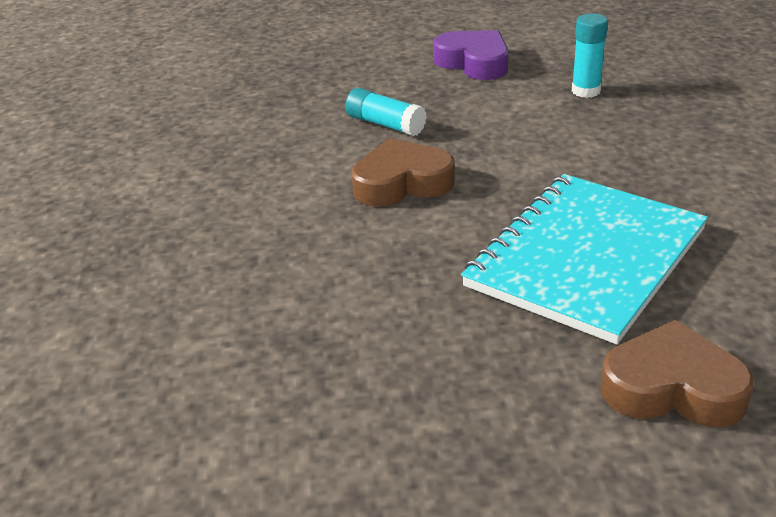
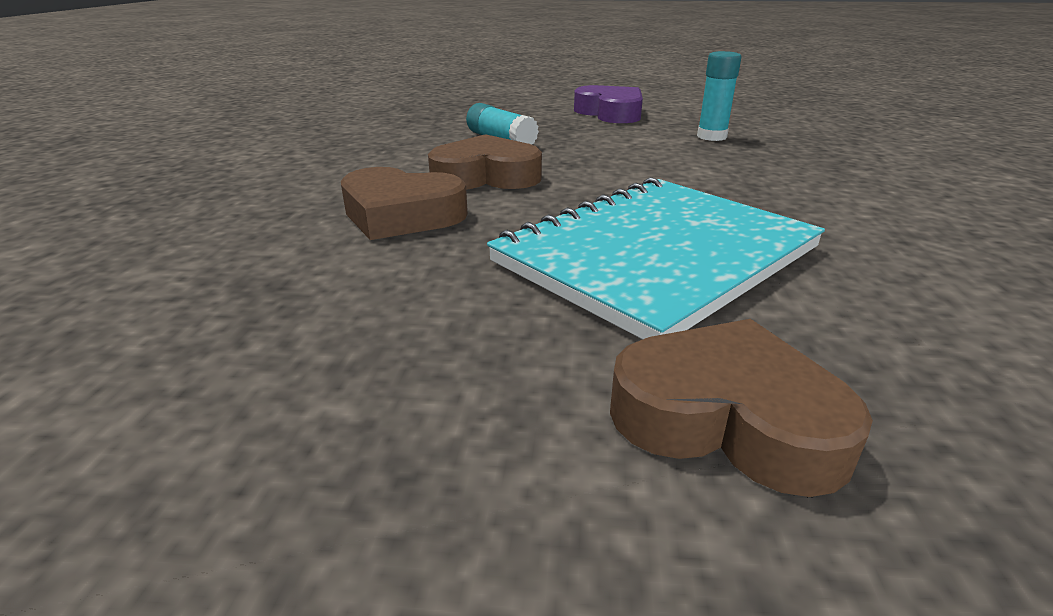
camera: 10 degrees right, 5 degrees down
none -> brown heart [341,167,468,240]

